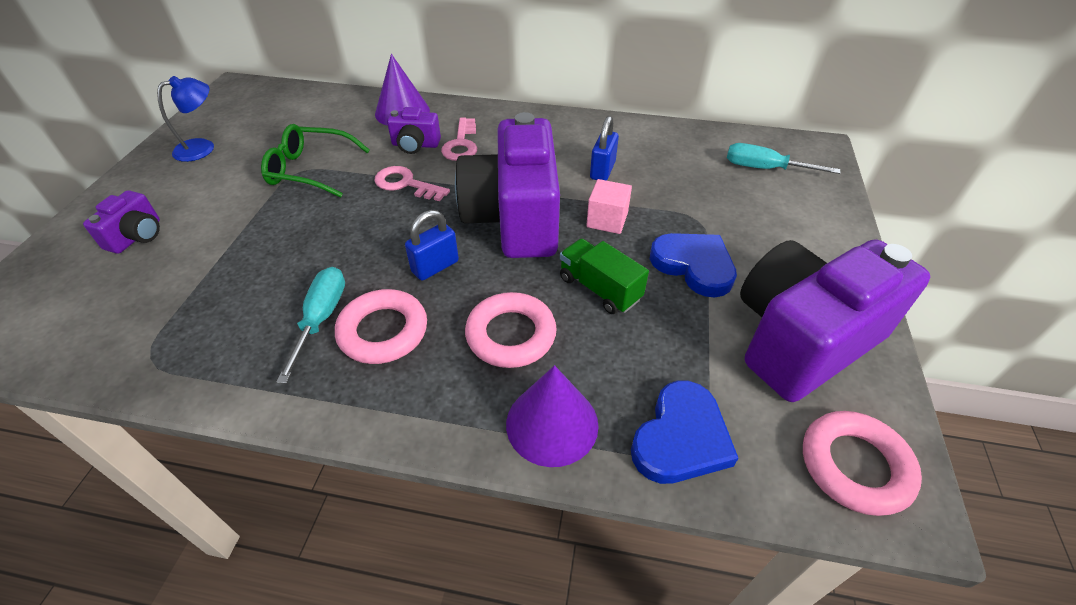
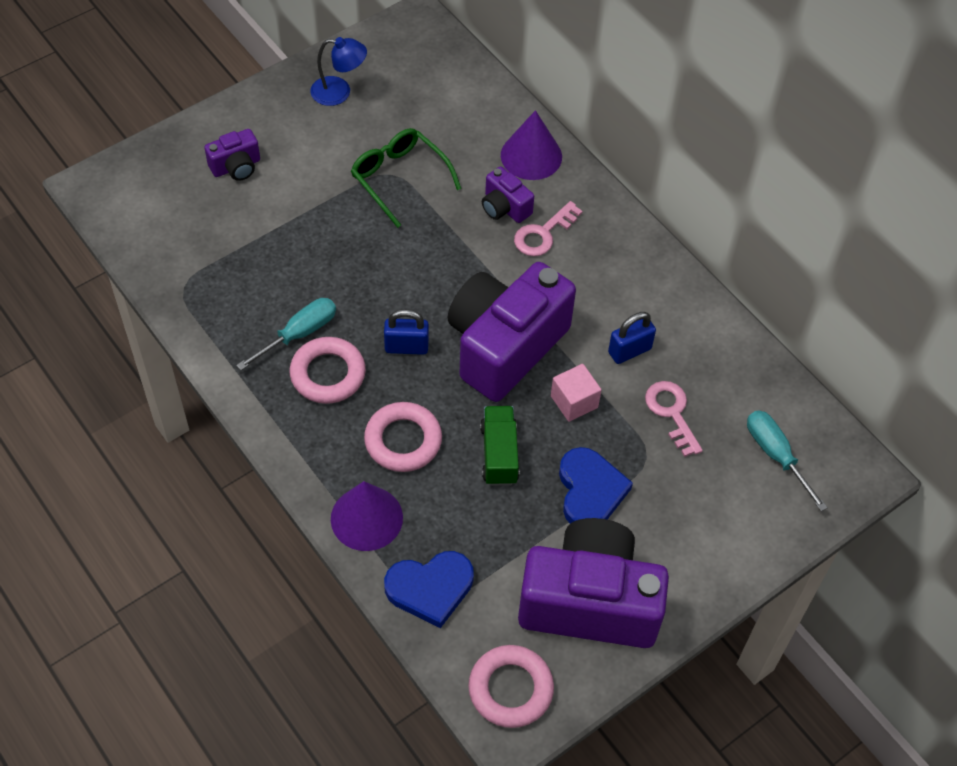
camera: 40 degrees right, 10 degrees up
pink key [374,166,450,201] -> pink key moved to [645,381,703,457]

